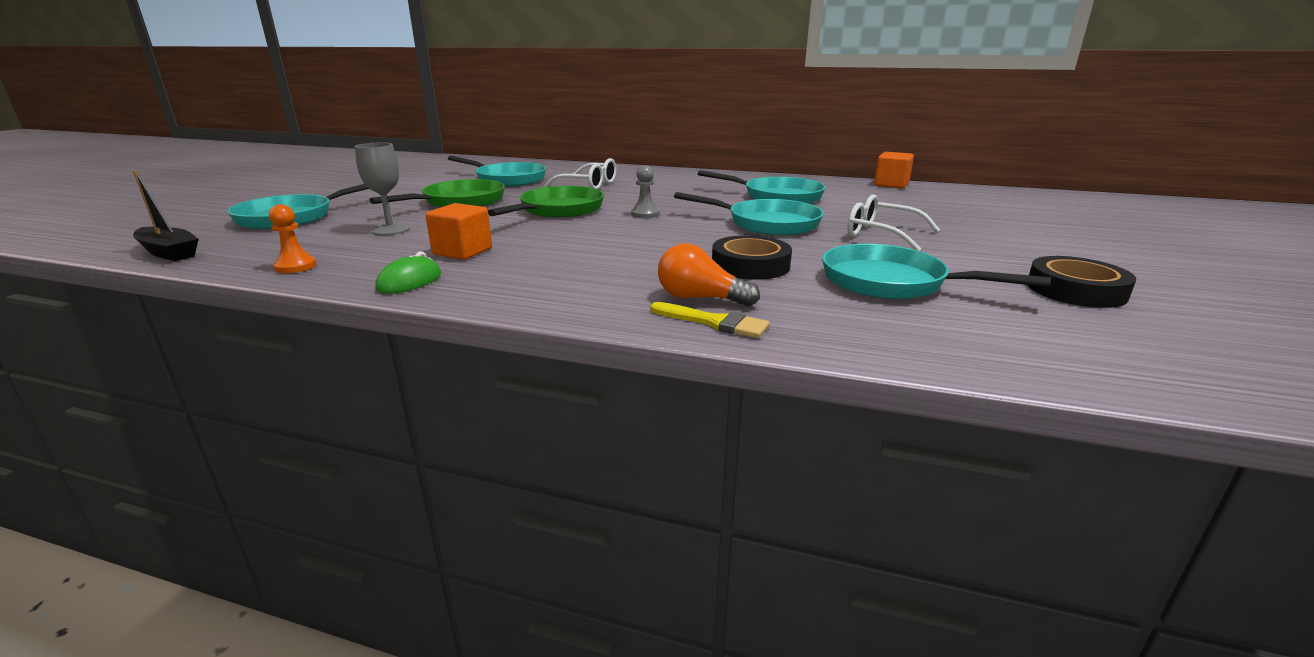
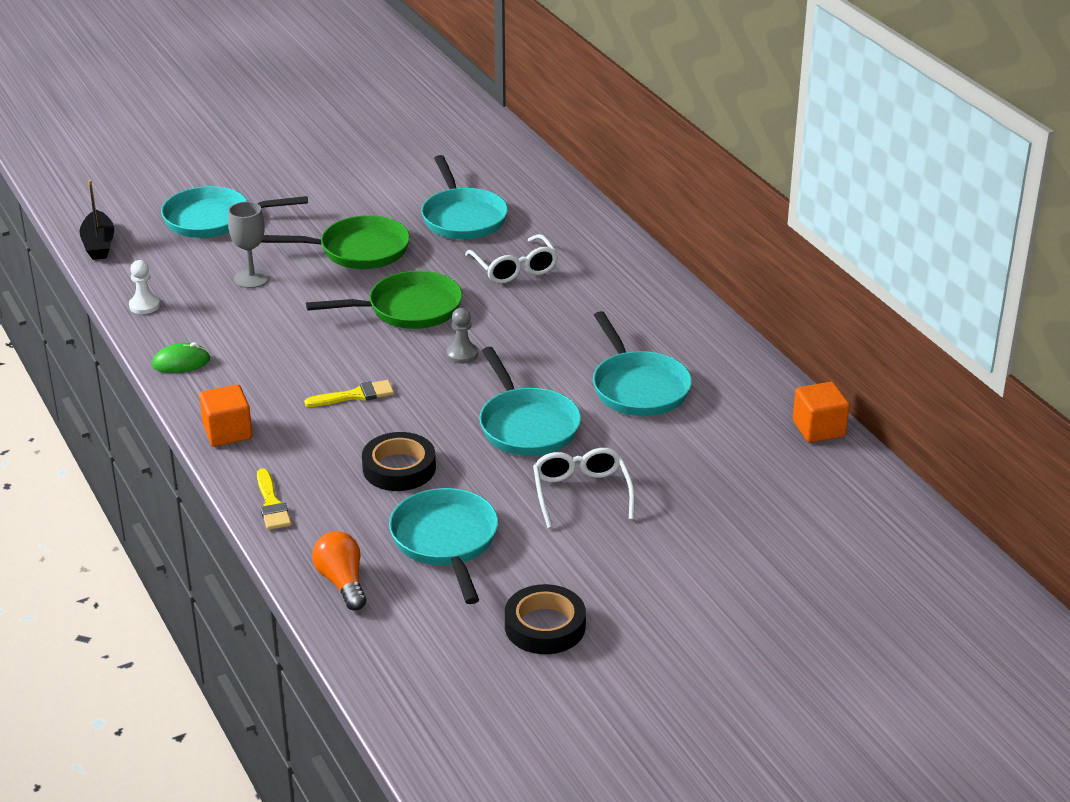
camera: 45 degrees right, 10 degrees up
orange pawn [269,204,317,273] -> white pawn [129,260,160,314]
orange cube [425,203,492,260] -> orange cube moved to [199,384,252,447]
orange light bulb [658,244,760,307] -> orange light bulb moved to [312,531,366,610]
none -> yellow brush [304,380,394,407]

